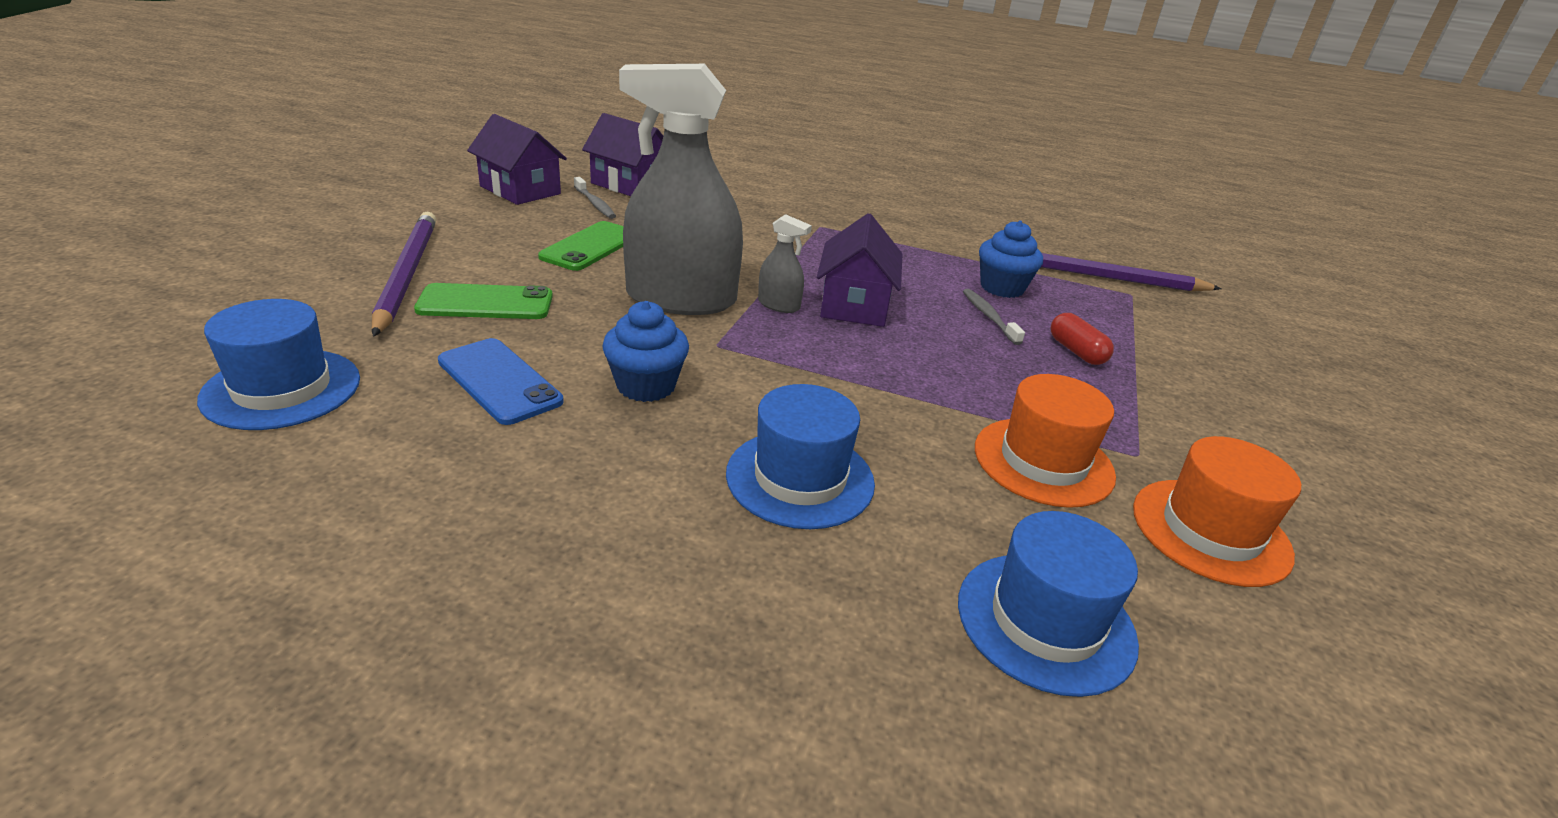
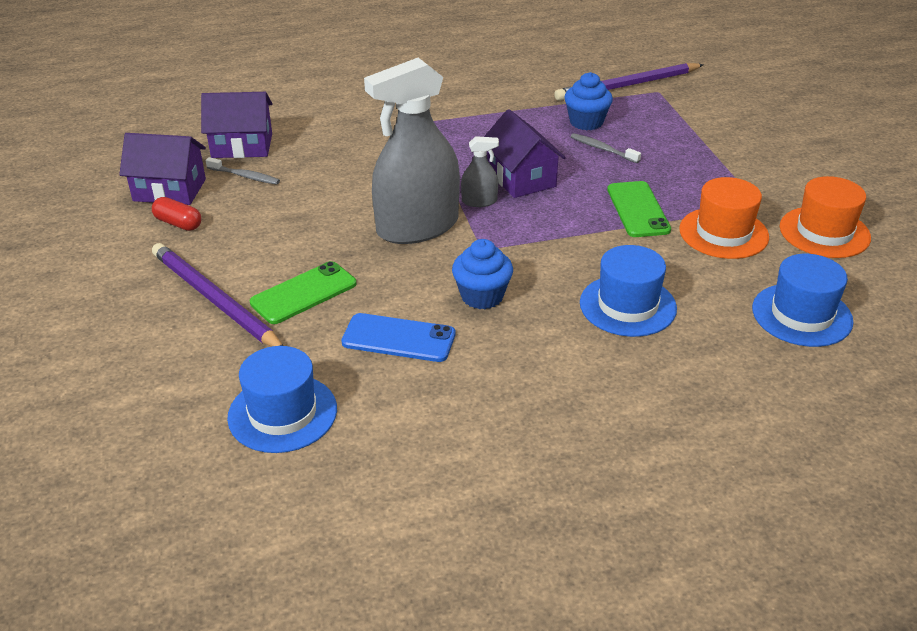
camera: 30 degrees left, 5 degrees up
green phone [538,221,624,271] -> green phone moved to [607,181,671,237]
red capsule [1050,313,1114,365] -> red capsule moved to [152,197,201,231]

